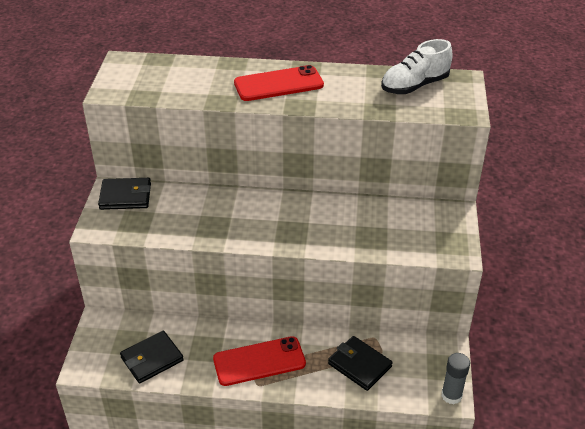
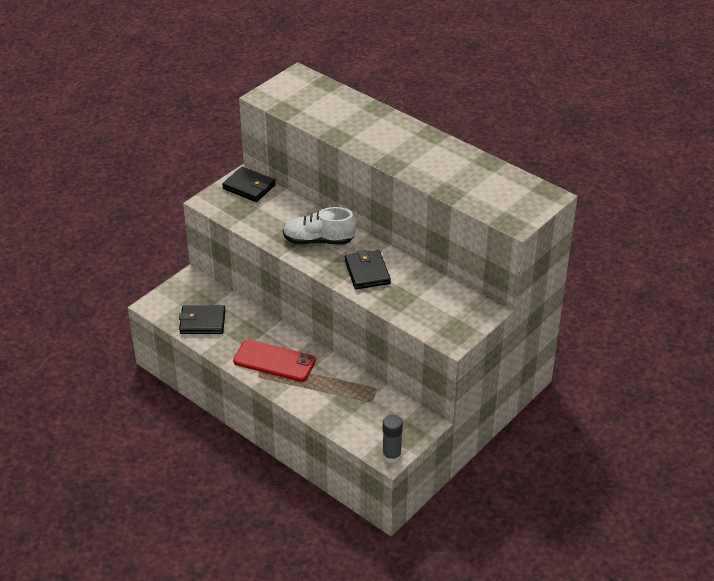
camera: 35 degrees right, 0 degrees up
red phone [234,65,324,101] -> none
black wallet [328,336,393,391] -> black wallet moved to [345,250,391,289]
white shoe [381,39,452,94] -> white shoe moved to [283,207,356,245]

